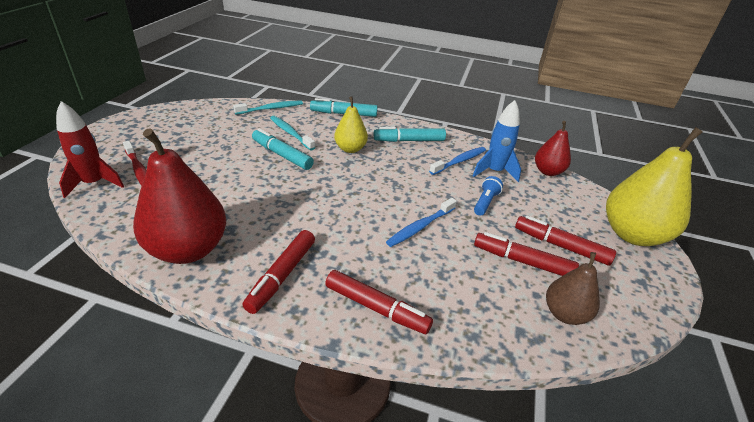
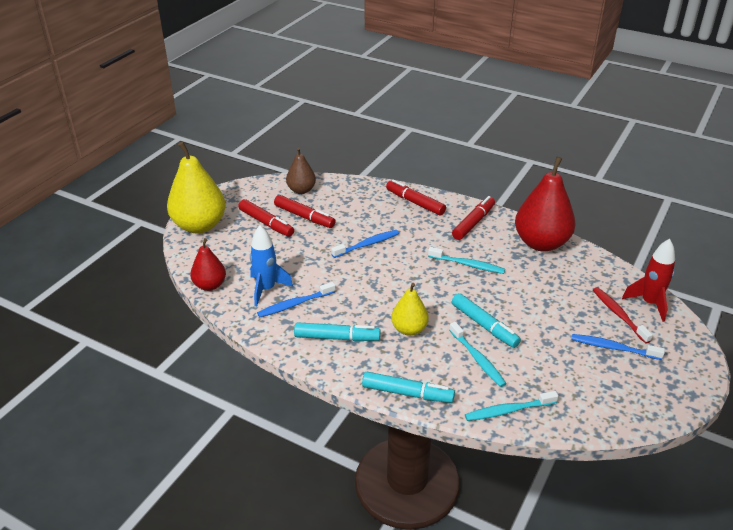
camera: 165 degrees left, 0 degrees up
blue flashlight [474,176,503,216] -> none
none -> turquoise toothbrush [428,247,505,274]
none -> blue toothbrush [571,334,665,360]

